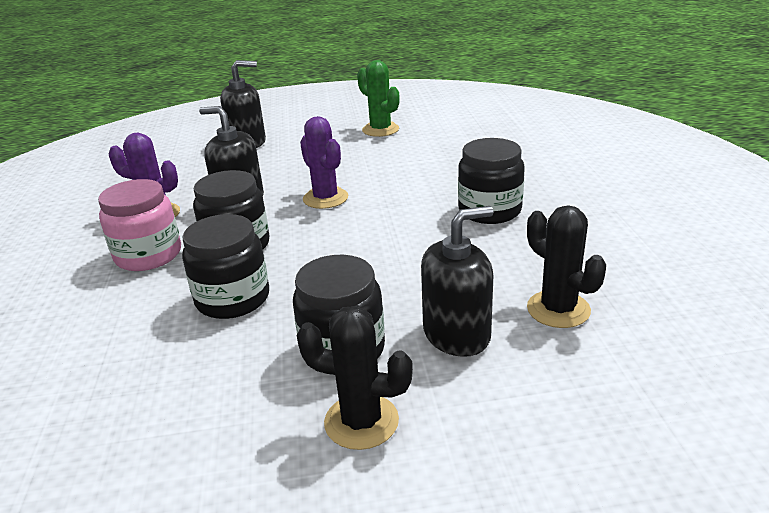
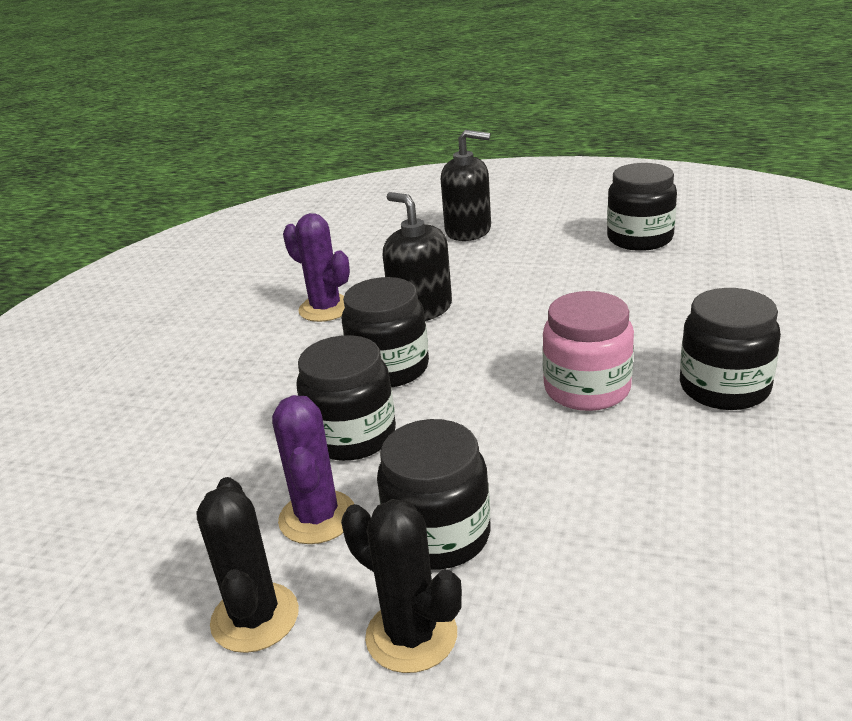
camera: 25 degrees right, 0 degrees up
pink jar [98,179,181,271] -> pink jar moved to [543,291,634,411]
purple cactus [300,116,348,209] -> purple cactus moved to [272,395,354,544]
green cactus [357,60,399,137] -> black jar [607,163,677,251]
black soap dispenser [421,206,494,357] -> none
black cactus [527,205,606,328] -> black cactus moved to [196,477,299,653]

